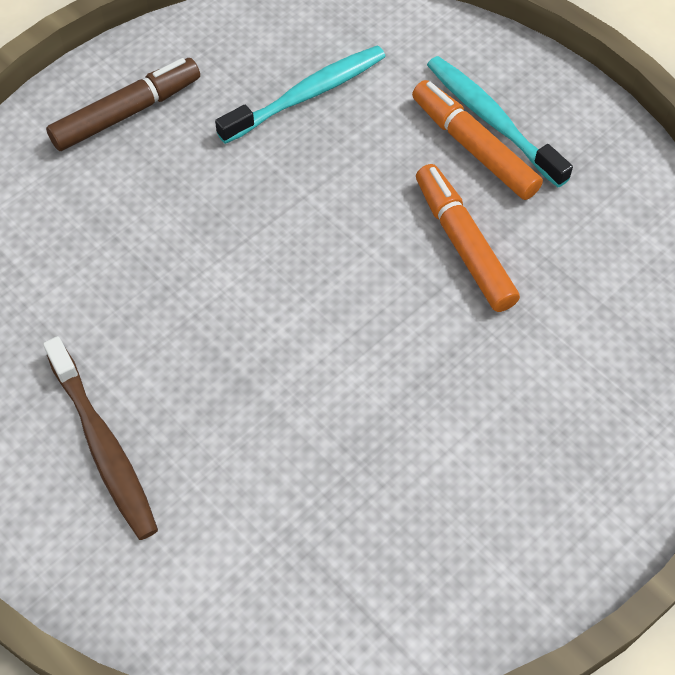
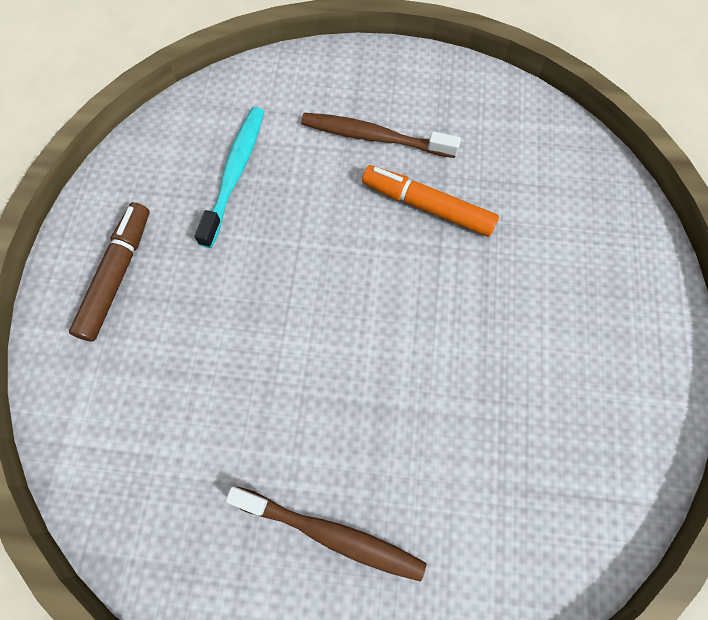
camera: 40 degrees left, 10 degrees up
orange marker [412,80,543,200] -> brown toothbrush [301,113,461,158]
turquoise toothbrush [427,56,573,187] -> none

